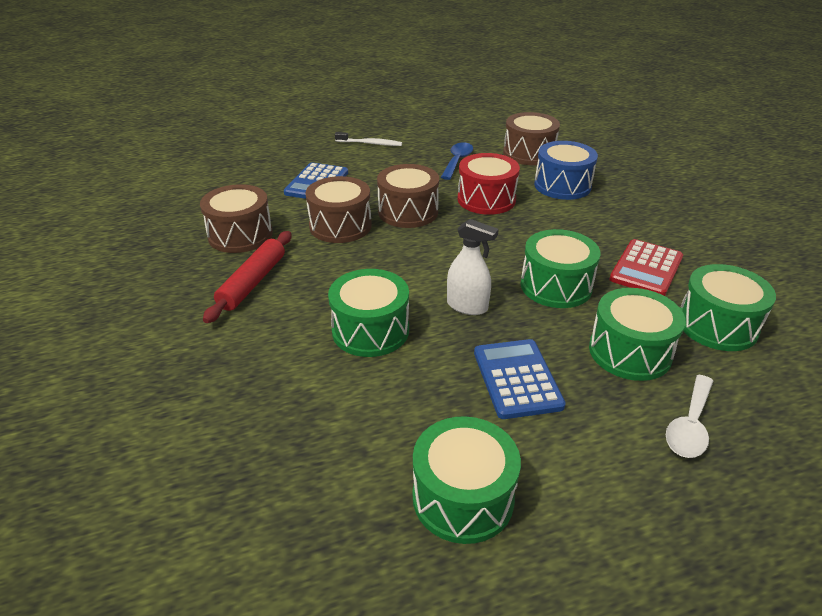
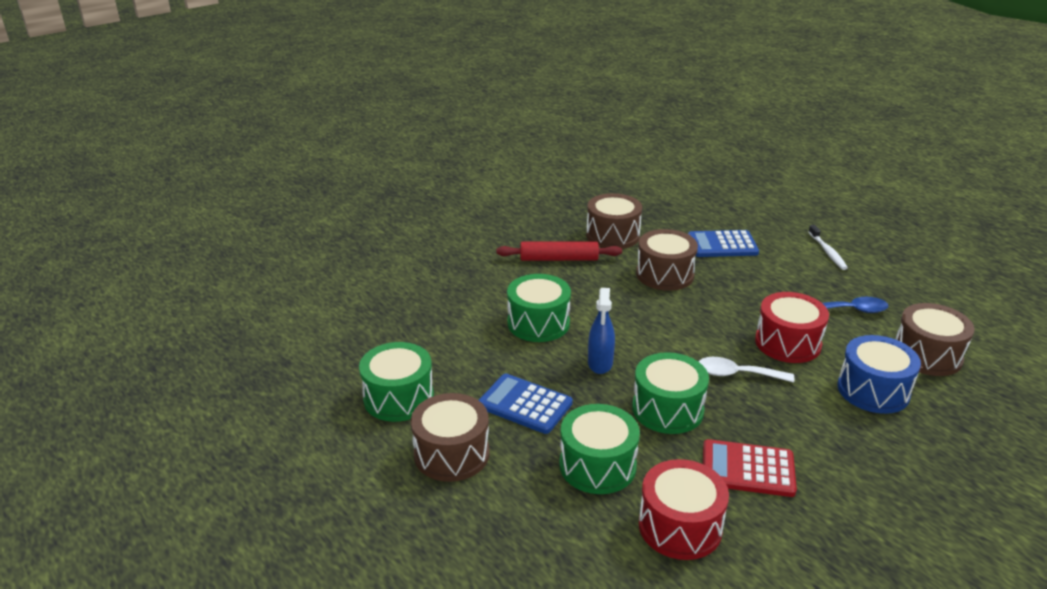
camera: 70 degrees right, 5 degrees down
brown drum [377,164,439,228] -> brown drum moved to [411,393,490,482]
white spray bottle [447,219,499,315] -> blue spray bottle [588,288,615,374]
blue calculator [474,339,566,419] -> blue calculator turned 120 degrees counterclockwise [479,374,573,434]
white spoon [666,375,713,458] -> white spoon moved to [699,357,794,383]
green drum [680,264,776,351] -> red drum [639,459,729,560]

